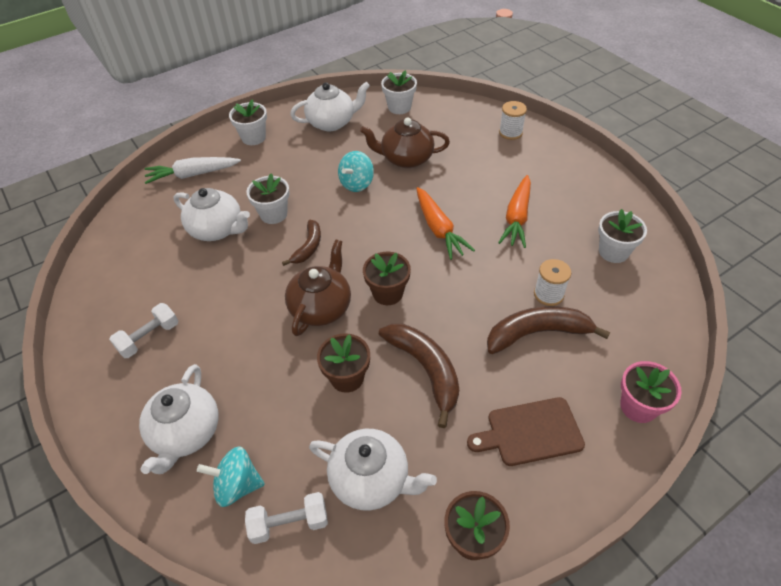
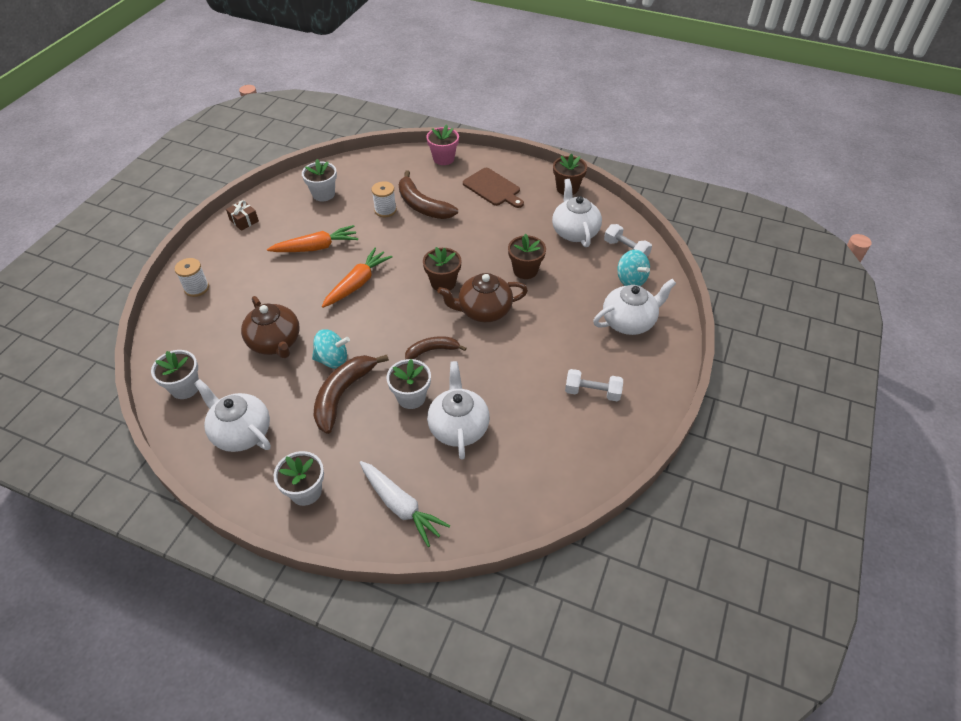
camera: 125 degrees left, 0 degrees up
brown banana [379,324,459,428] -> brown banana moved to [314,355,389,434]
none -> brown gift [226,200,259,231]

